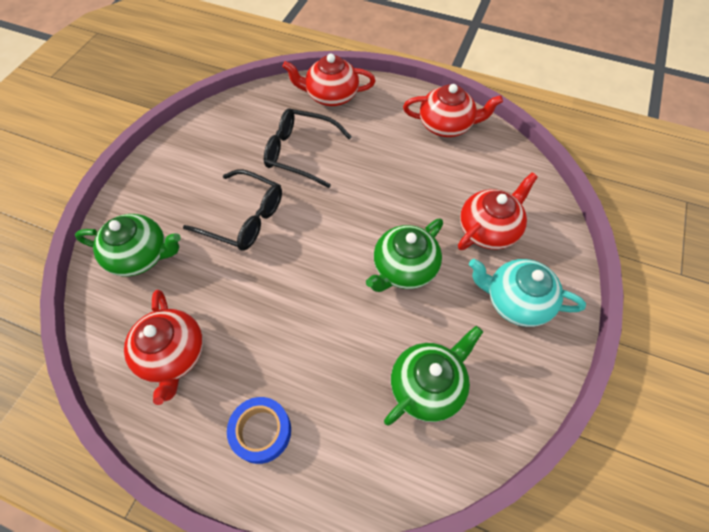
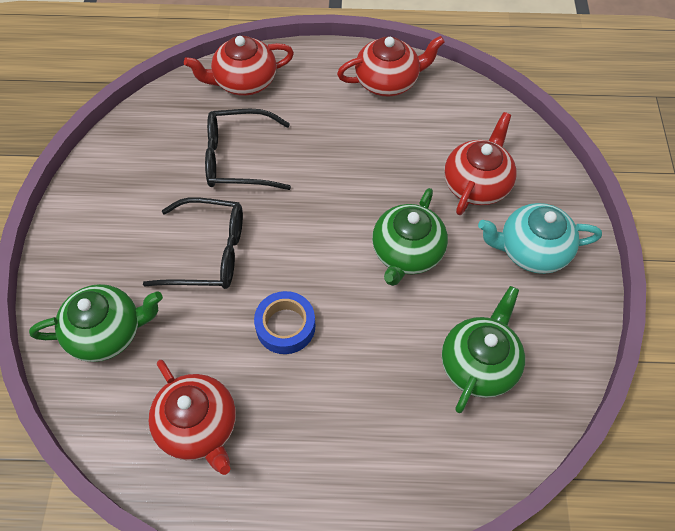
camera: 20 degrees left, 0 degrees up
blue tape [227,397,291,464] -> blue tape moved to [254,291,315,354]

